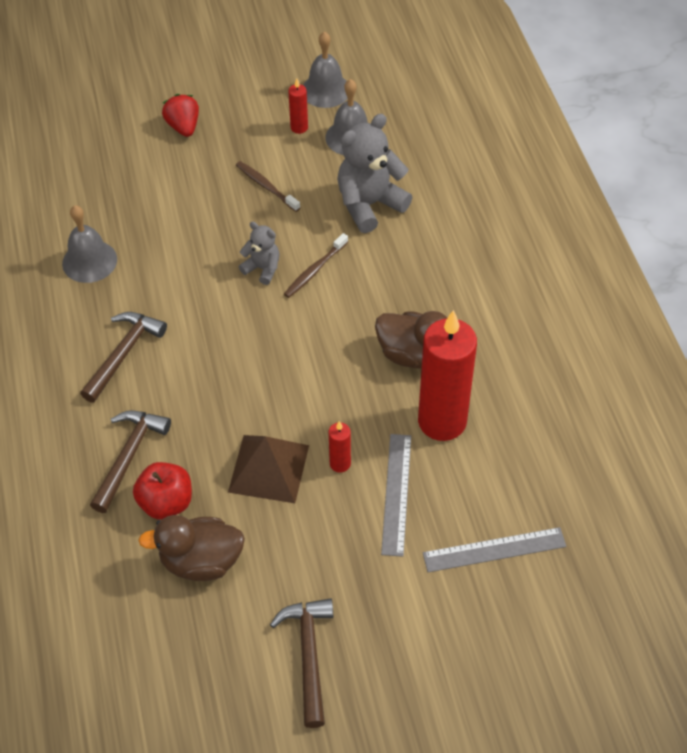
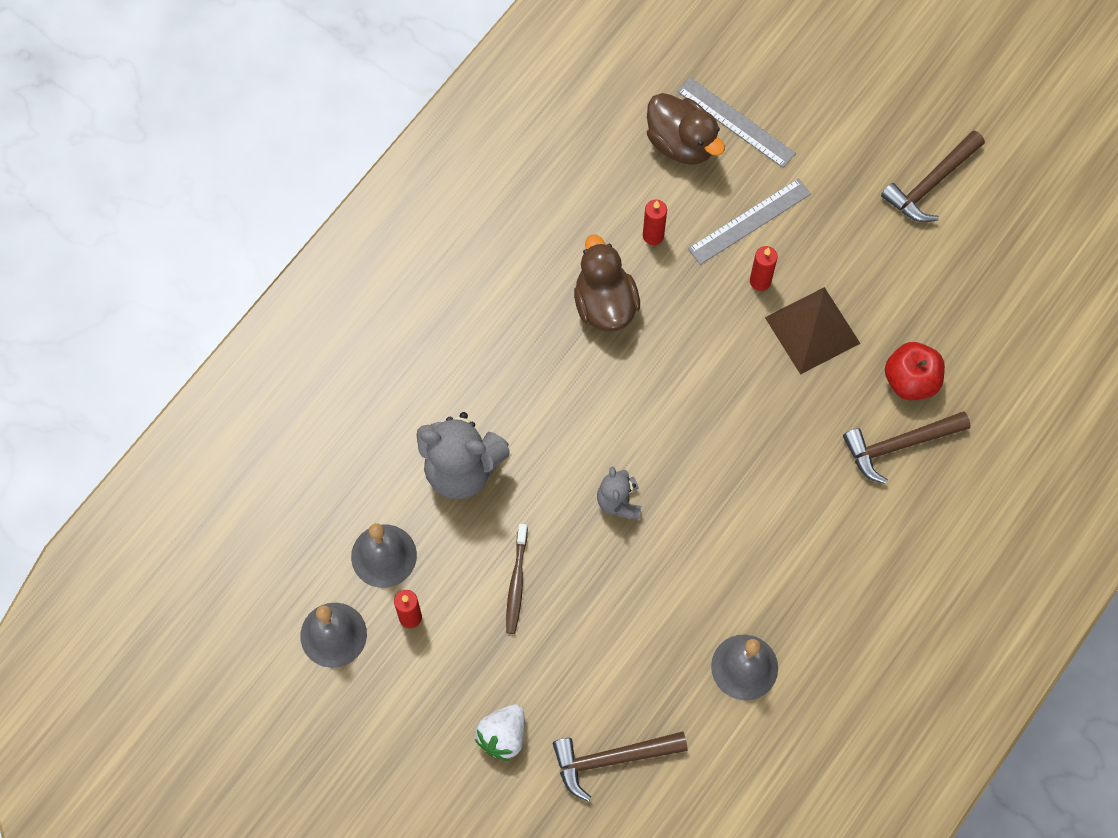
camera: 130 degrees left, 15 degrees up
brown hammer [80,312,167,403] -> brown hammer moved to [553,731,688,802]
brown duck [138,515,245,581] -> brown duck moved to [647,93,725,165]
red strawberry [162,94,199,137] -> white strawberry [475,704,525,761]
brown toothbrush [284,233,348,298] -> none
red candle [418,310,477,441] -> red candle [643,200,667,245], size x0.43

